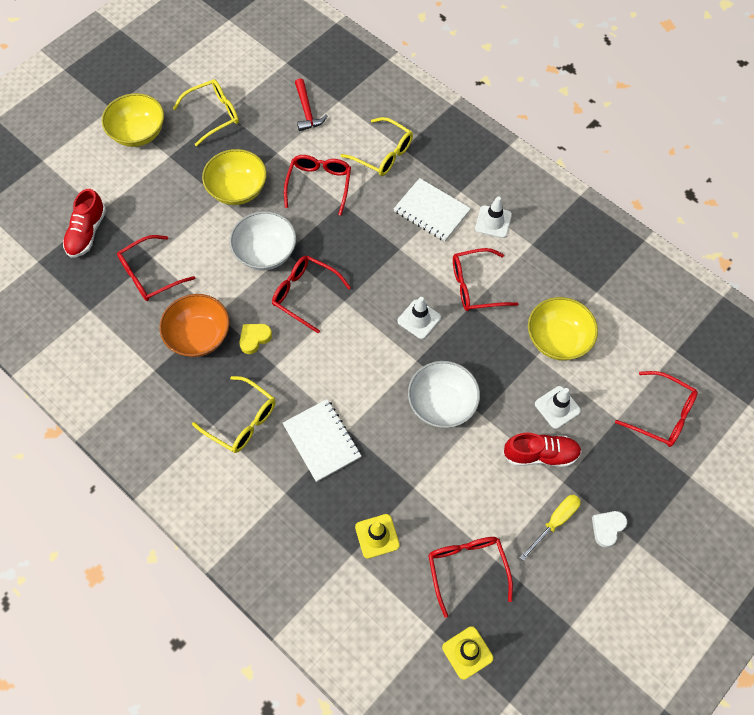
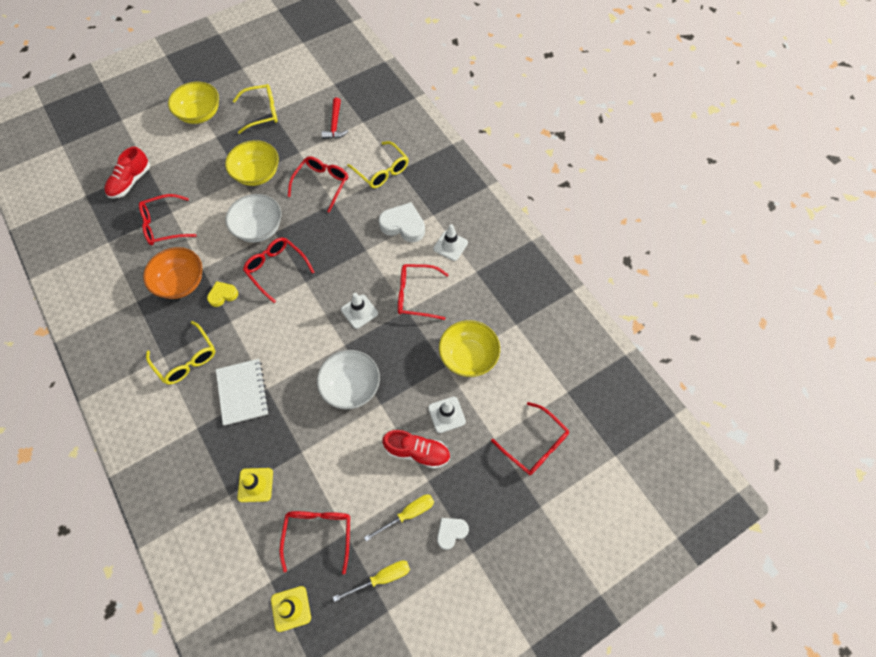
camera: 15 degrees right, 0 degrees up
white notebook [394,178,471,242] -> white heart [379,202,425,242]
none -> yellow screwdriver [333,560,410,602]

